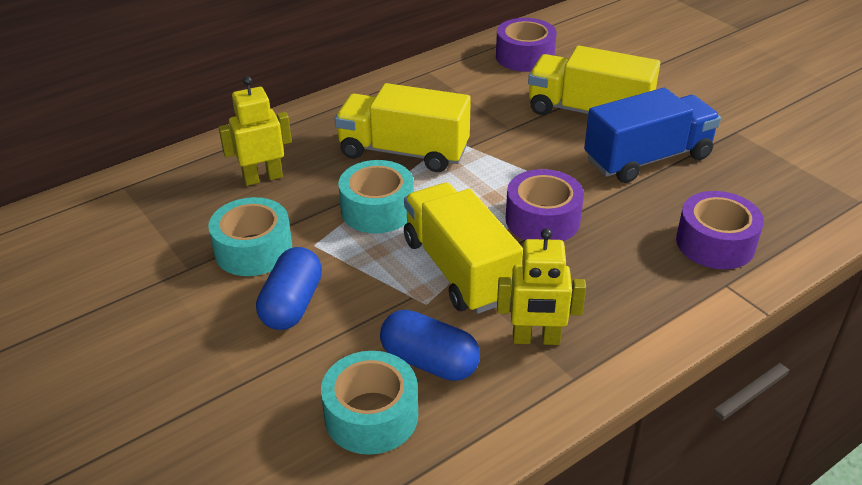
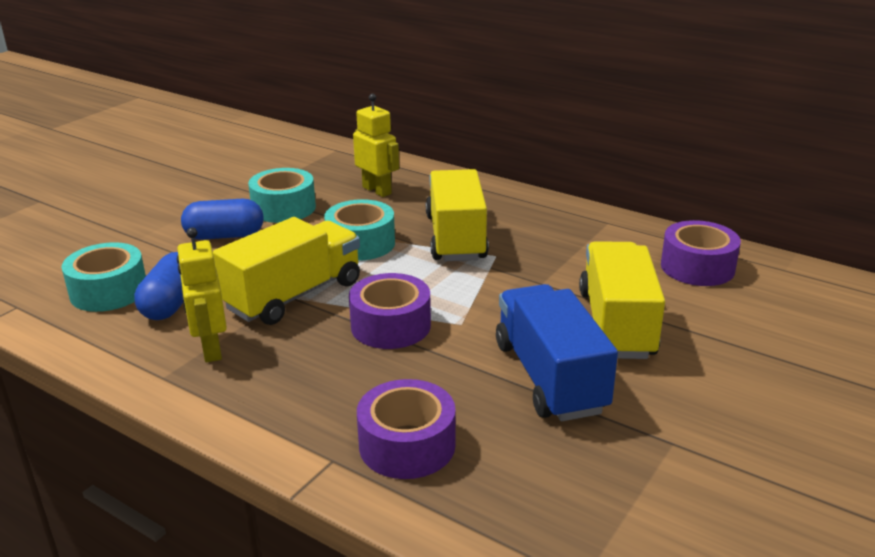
camera: 70 degrees right, 10 degrees down
blue truck [584,88,721,183] -> blue truck turned 150 degrees counterclockwise [496,284,618,421]

